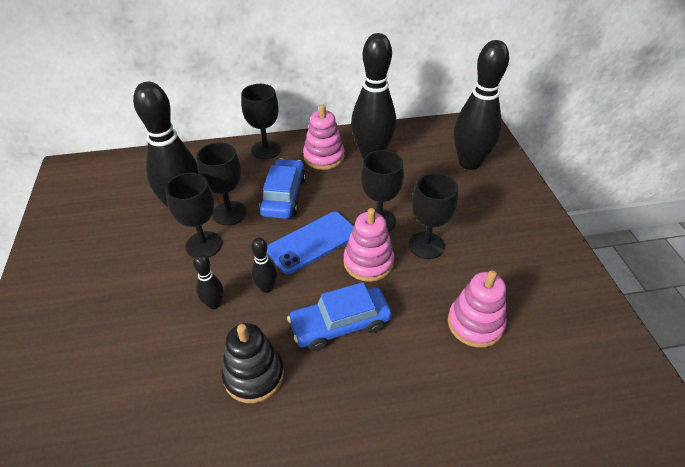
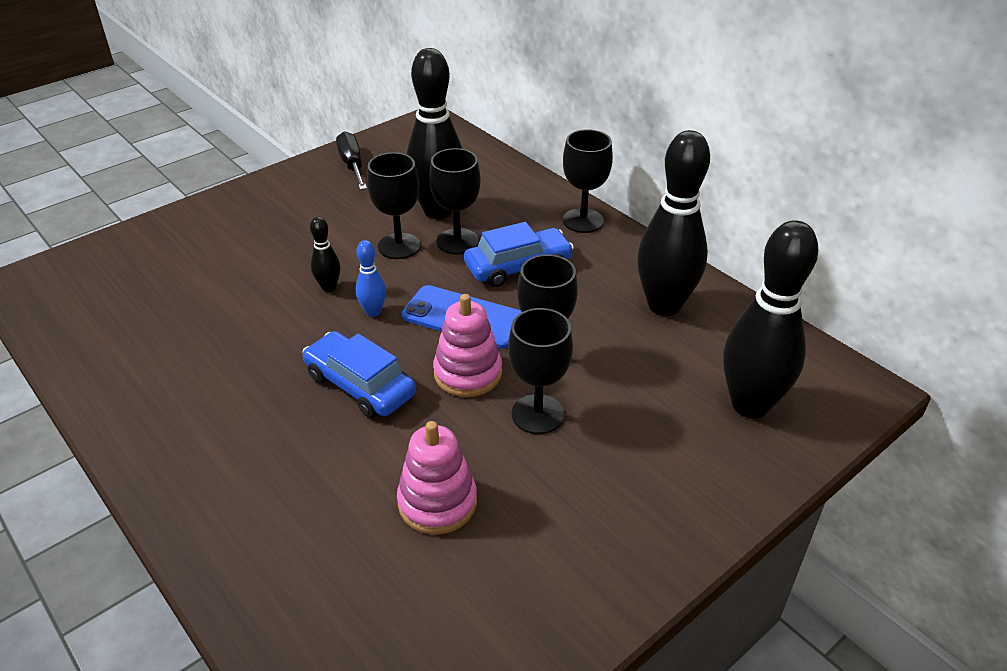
camera: 60 degrees right, 5 degrees down
black stacking toy [222,323,284,403] -> none
black bowling pin [251,237,277,293] -> blue bowling pin [356,240,386,317]
pink stacking toy [303,104,344,170] -> none
none -> black screwdriver [336,131,367,190]

